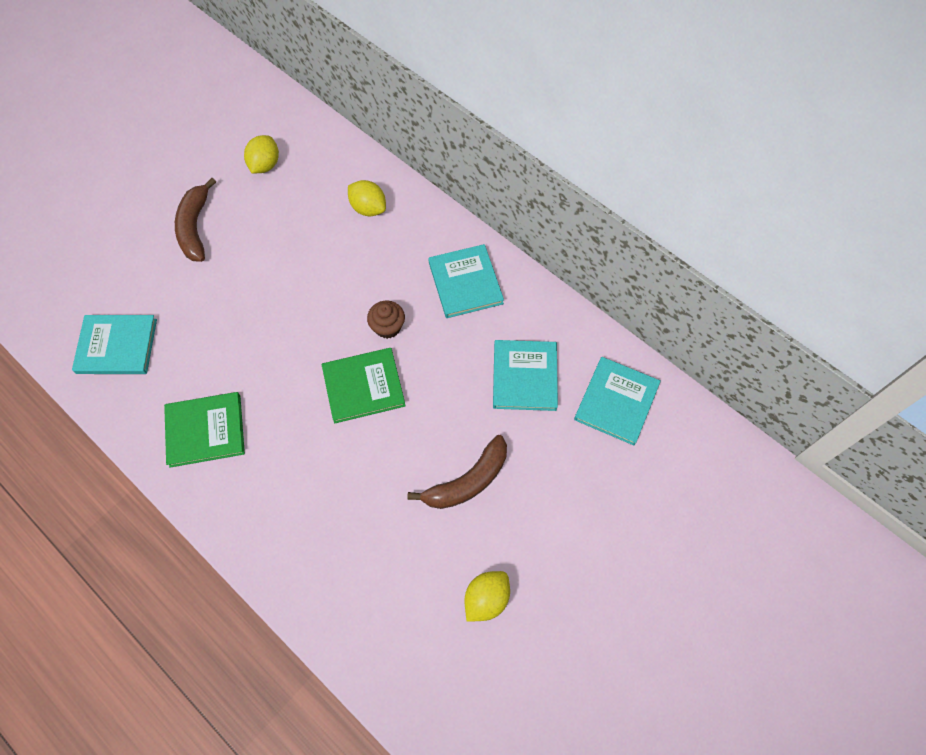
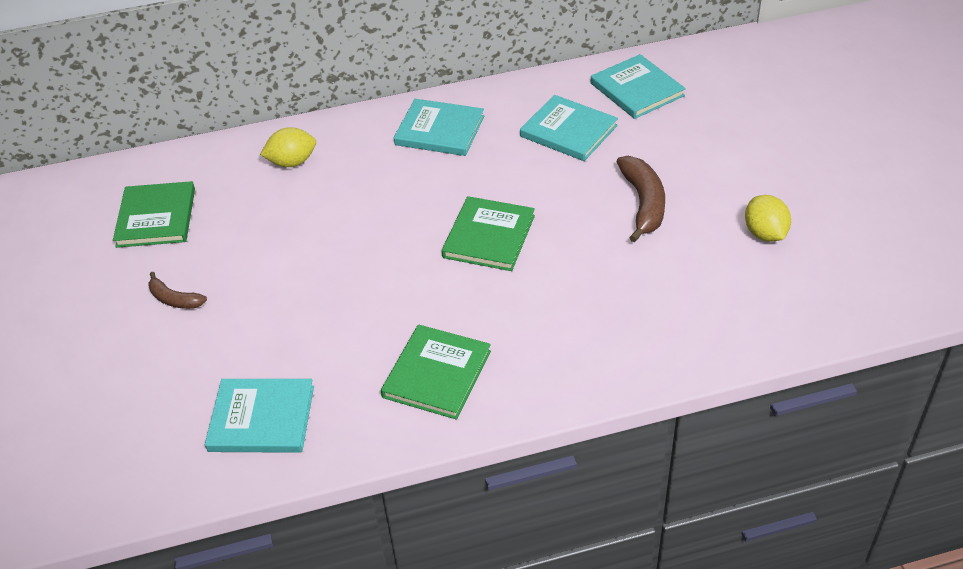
camera: 55 degrees left, 20 degrees down
turquoise book [72,315,157,374] -> turquoise book turned 60 degrees clockwise [205,379,314,453]
brown banana [175,178,216,262] -> brown banana [148,272,207,309], size x0.59
yellow lemon [244,135,279,174] -> green book [113,181,195,248]
brown cupcake [367,301,405,339] -> none

